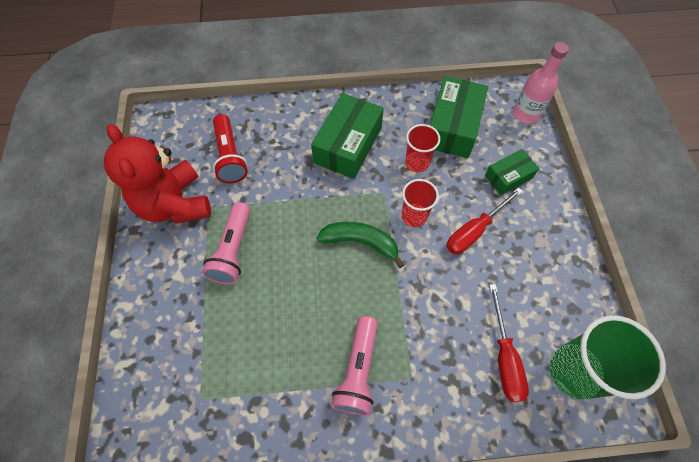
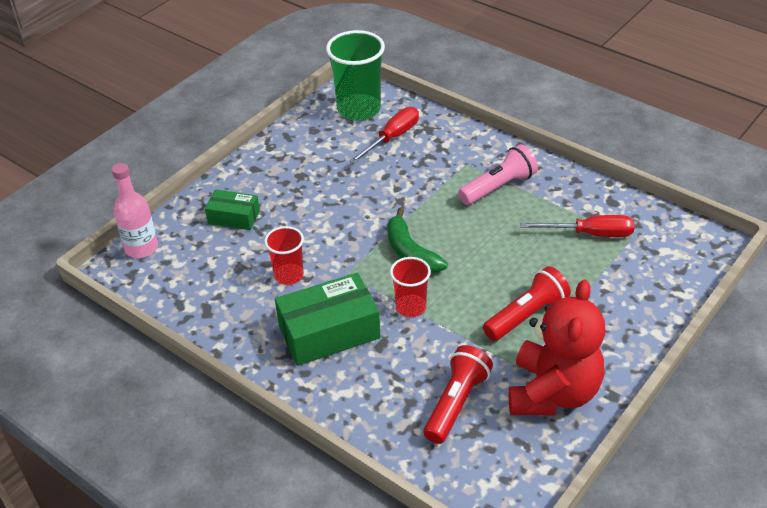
camera: 135 degrees left, 20 degrees down
pink flashlight [202,202,250,284] -> red flashlight [483,266,571,341]
red cup [402,179,439,227] -> red cup moved to [390,257,431,317]
green box [430,76,488,158] -> none
red screwdriver [446,187,523,254] -> red screwdriver moved to [520,215,635,237]

